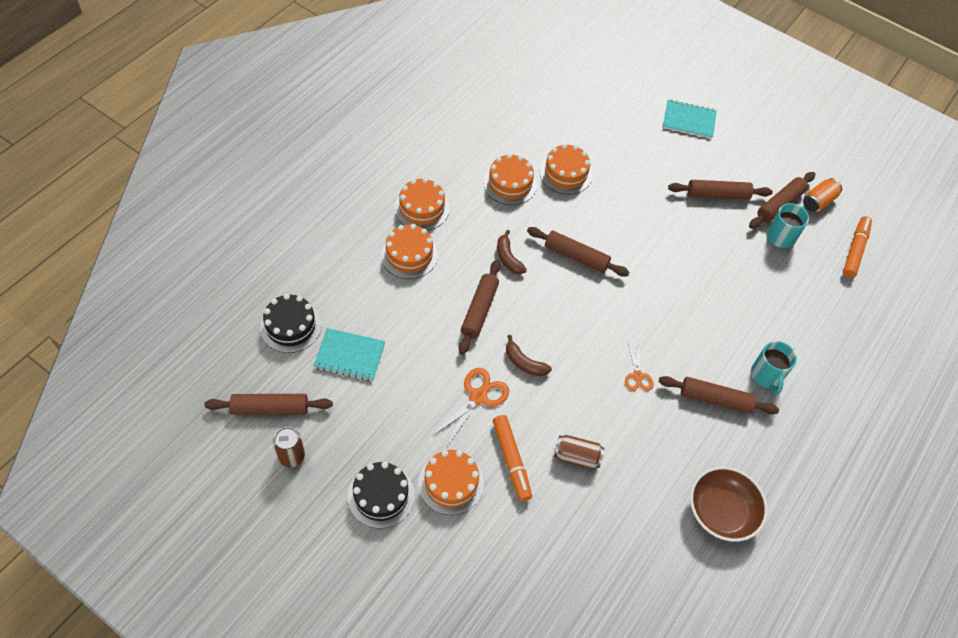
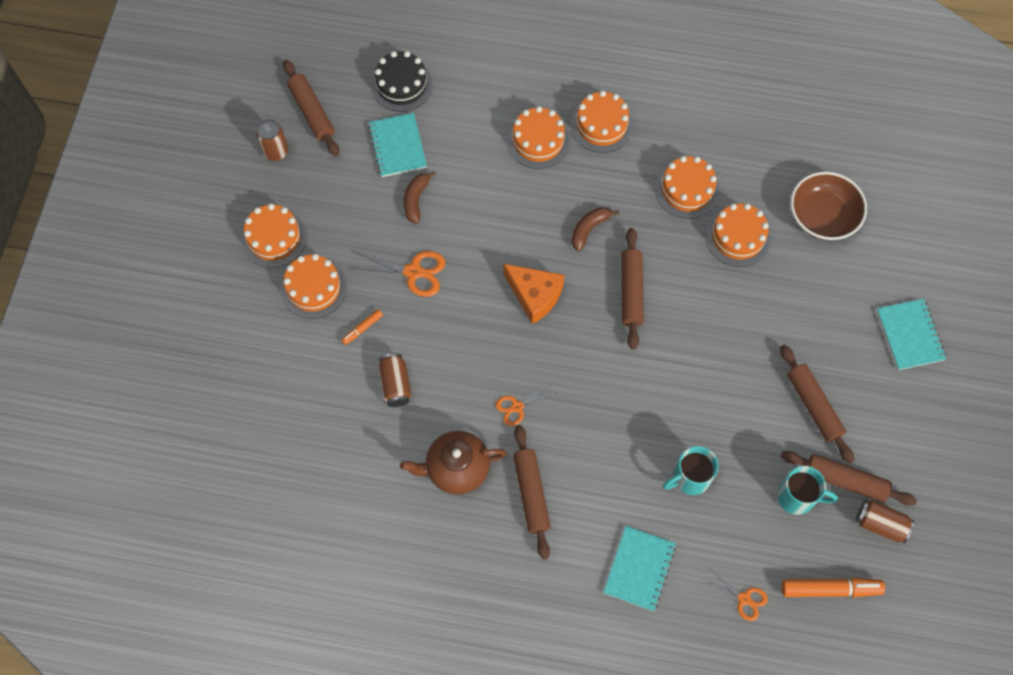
camera: 70 degrees right, 10 degrees up
black cake [348,462,415,529] -> orange cake [241,203,307,268]
brown rolling pin [459,260,501,355] -> none
orange marker [493,415,532,501] -> orange marker [341,309,383,345], size x0.53
brown banana [506,335,552,376] -> brown banana moved to [404,171,436,224]
brown bowl [690,467,768,542] -> brown bowl moved to [791,172,867,240]
turquoise mug [751,341,797,395] -> turquoise mug moved to [663,446,718,495]
orange can [803,178,842,212] -> brown can [856,500,914,543]
none -> brown teapot [400,431,507,495]
none -> orange cheese [504,264,565,324]
none -> turquoise notebook [603,526,676,611]
none -> orange scissors [704,568,768,621]

